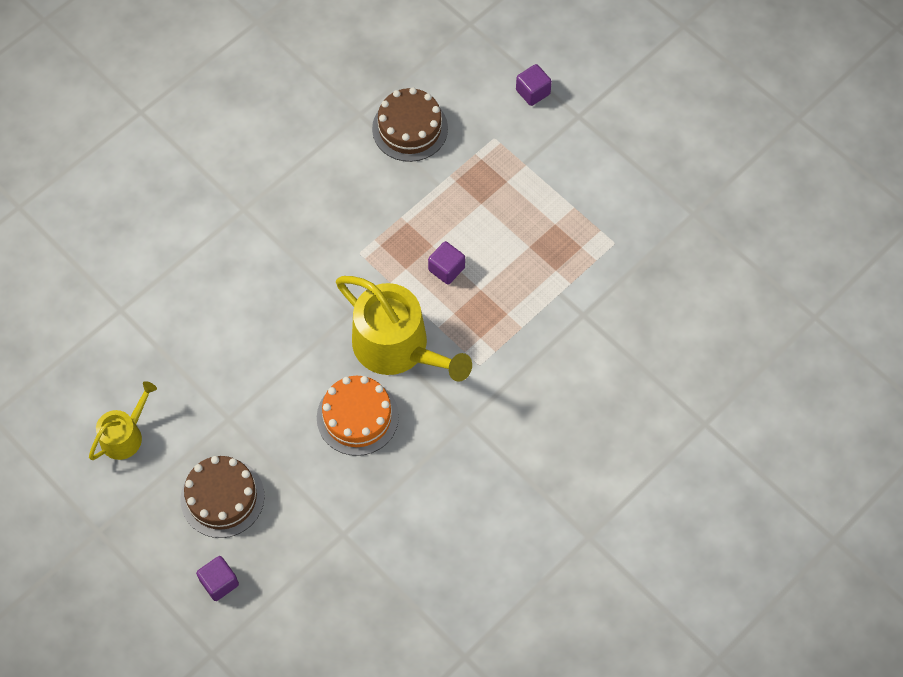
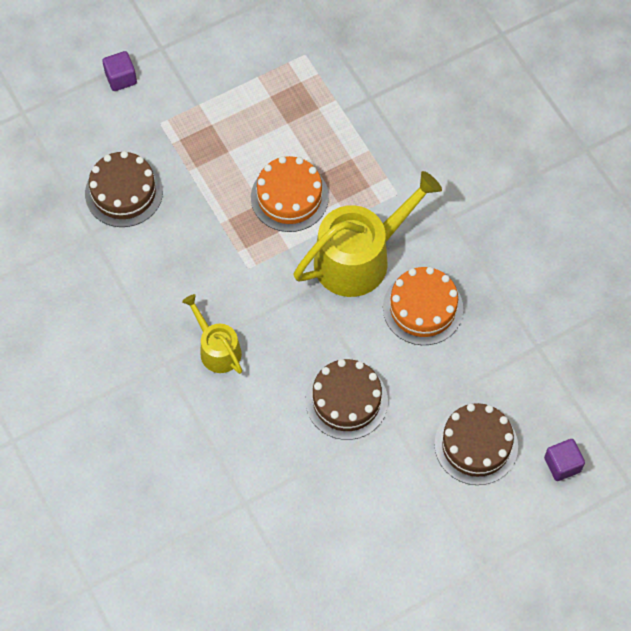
camera: 75 degrees left, 0 degrees up
yellow watering can [89,381,157,460] -> yellow watering can moved to [182,294,242,374]
purple cube [428,241,465,285] -> orange cake [251,156,329,232]
none -> brown cake [306,359,388,440]

